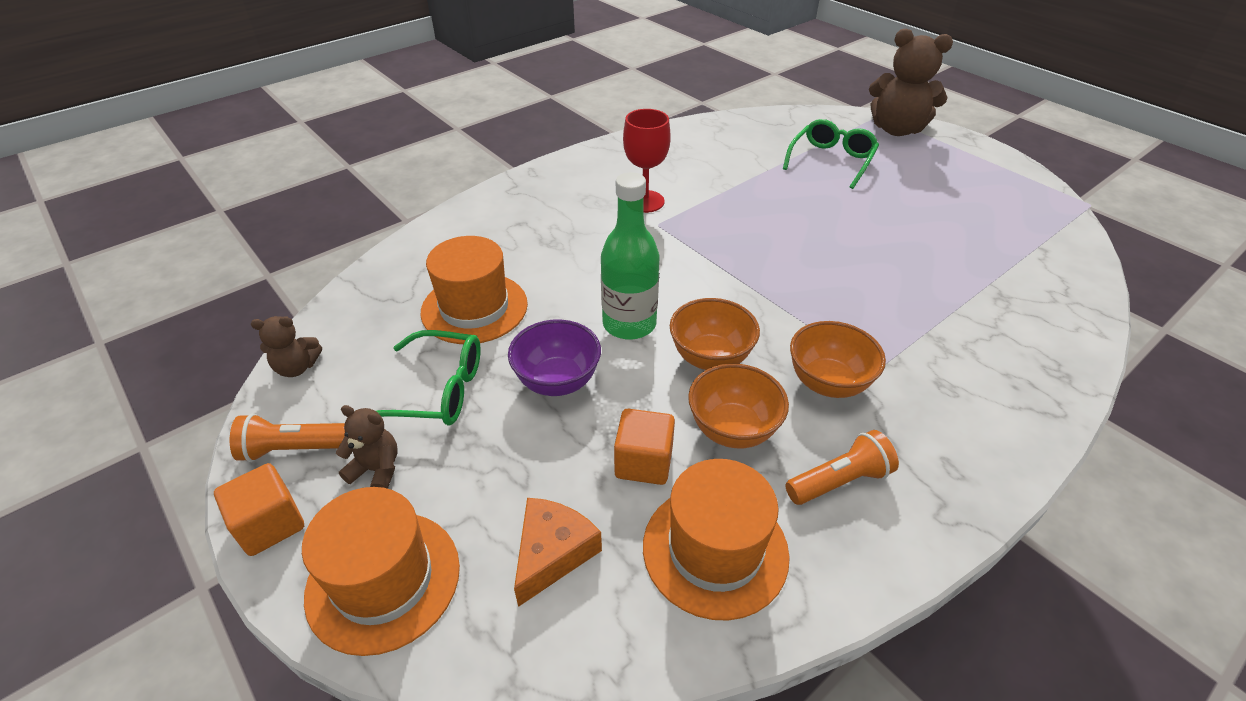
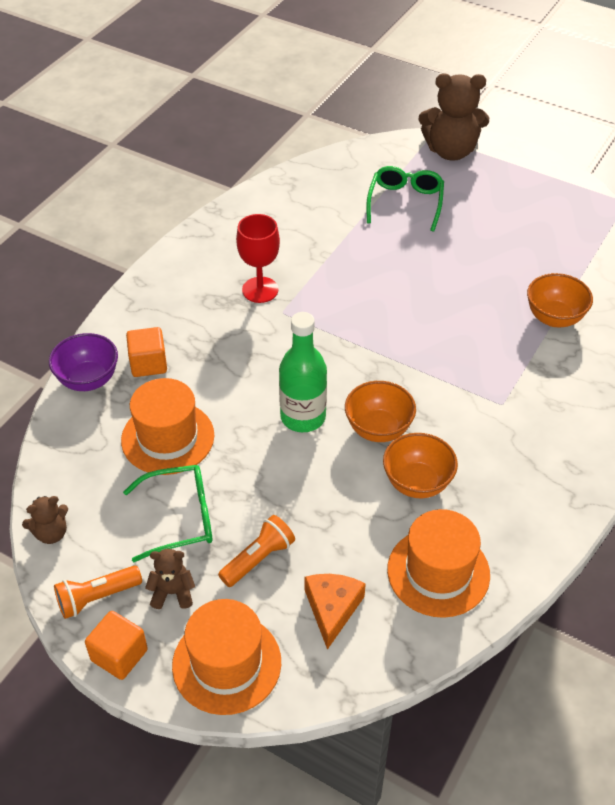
camera: 20 degrees left, 5 degrees up
purple bowl [508,319,601,396] -> purple bowl moved to [49,333,118,391]
orange cube [614,409,675,485] -> orange cube moved to [126,327,167,377]
orange flashlight [785,430,899,505] -> orange flashlight moved to [218,515,295,587]
orange bowl [790,321,886,398] -> orange bowl moved to [527,273,593,327]

